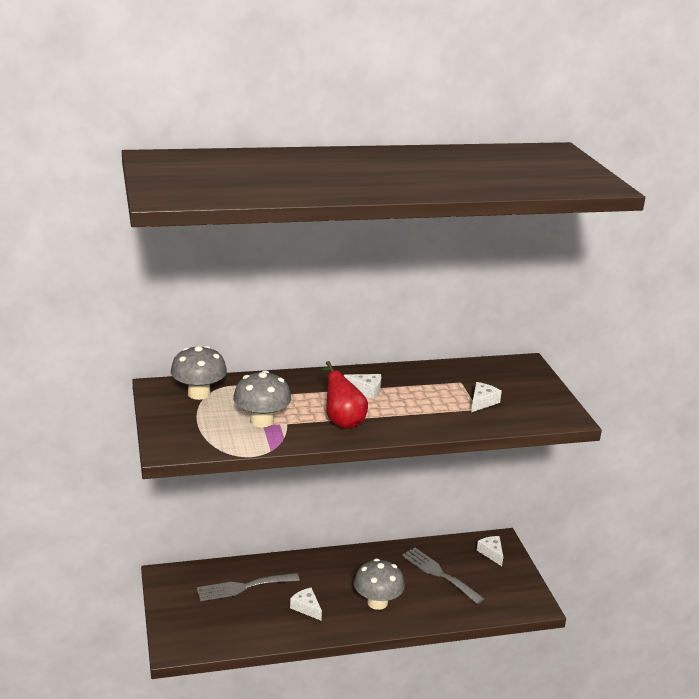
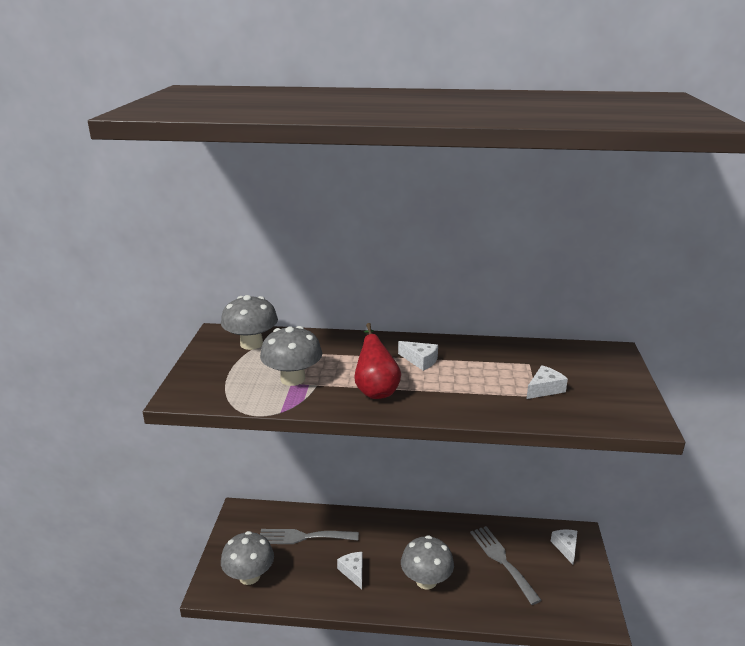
camera: 20 degrees right, 0 degrees up
none -> grey mushroom [221,531,274,585]

